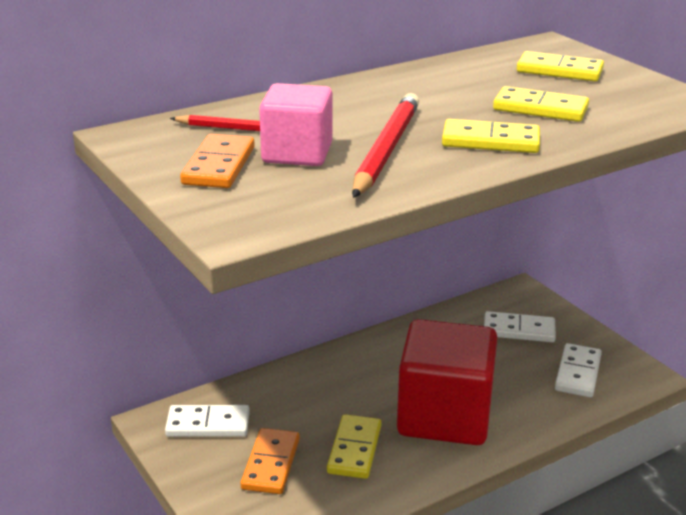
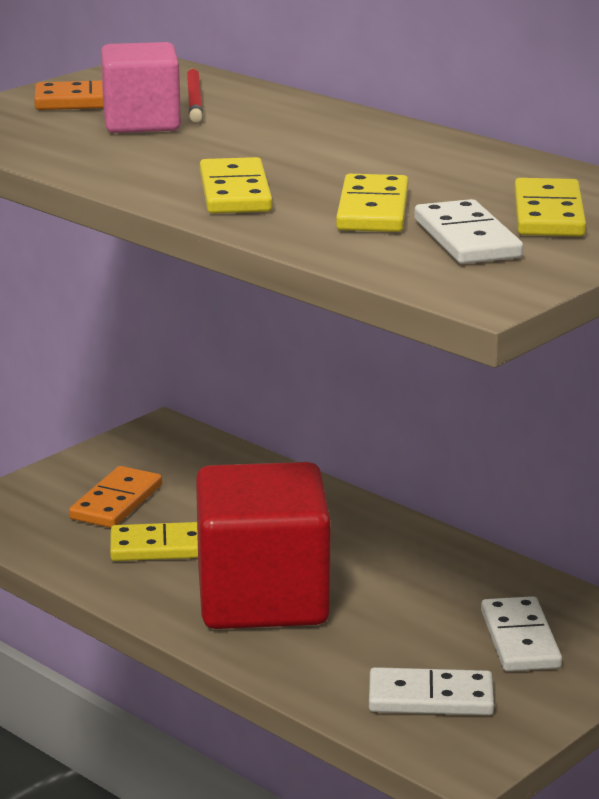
camera: 75 degrees right, 5 degrees down
white domino [165,405,250,437] -> white domino moved to [414,199,523,264]
orange domino [241,428,300,494] -> orange domino turned 60 degrees counterclockwise [69,466,162,528]
red pencil [352,93,419,198] -> none

